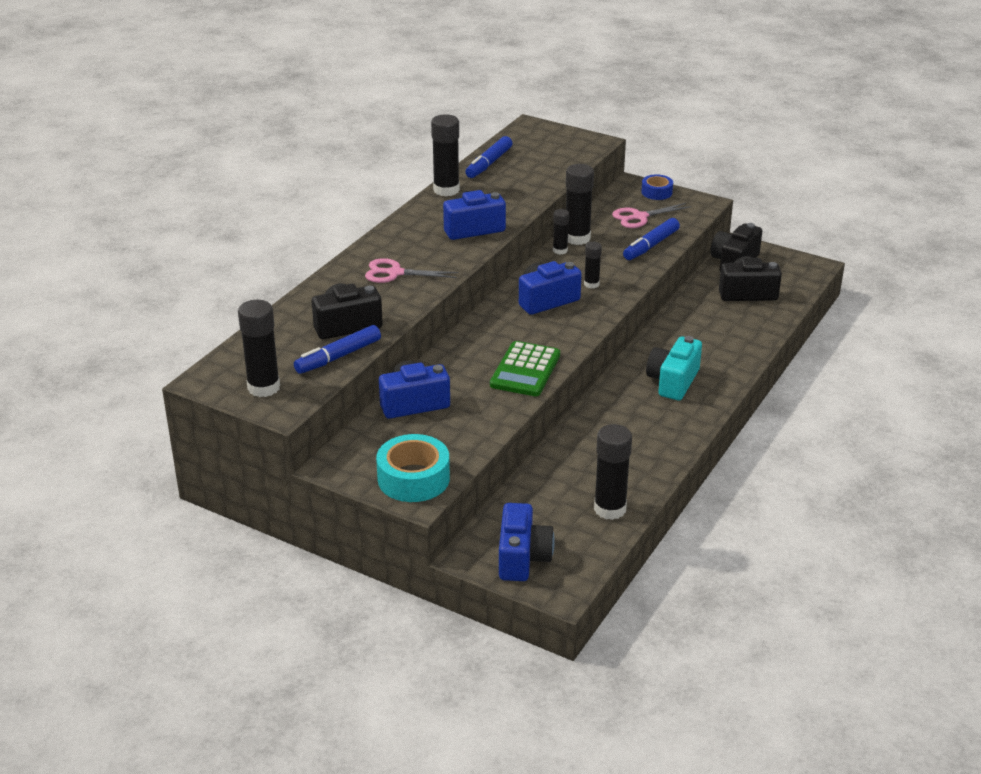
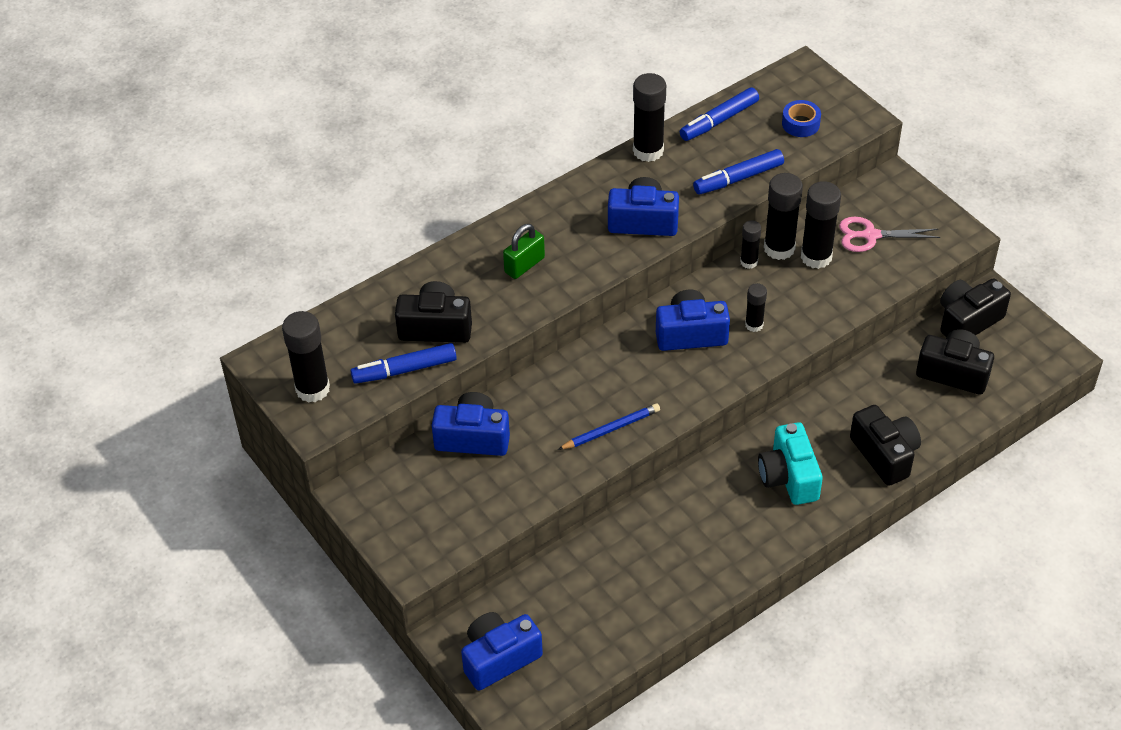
camera: 25 degrees right, 15 degrees up
pink scissors [365,258,458,283] -> green padlock [503,224,545,279]
turquoise tape [376,434,450,502] -> none
green calculator [490,341,560,396] -> blue pencil [558,404,660,450]
blue camera [499,503,555,581] -> blue camera turned 150 degrees counterclockwise [461,612,543,691]
black glue stick [594,424,632,520] -> black glue stick moved to [801,181,841,269]
blue marker [623,218,680,260] -> blue marker moved to [693,149,784,194]
blue tape [641,174,673,200] -> blue tape moved to [782,100,821,137]
turquoise camera [646,336,702,400] -> turquoise camera turned 60 degrees counterclockwise [758,422,823,505]
none -> black camera [850,405,921,486]

